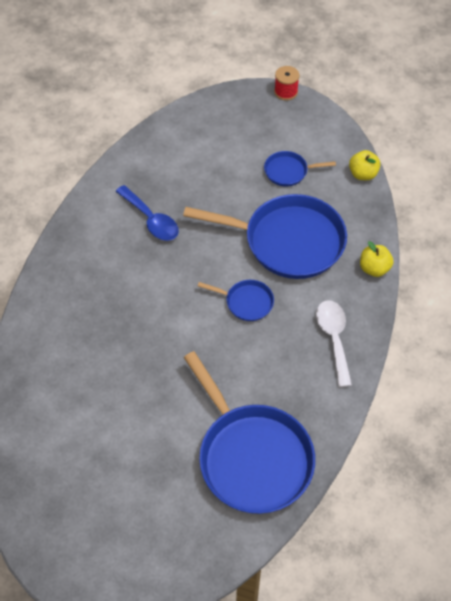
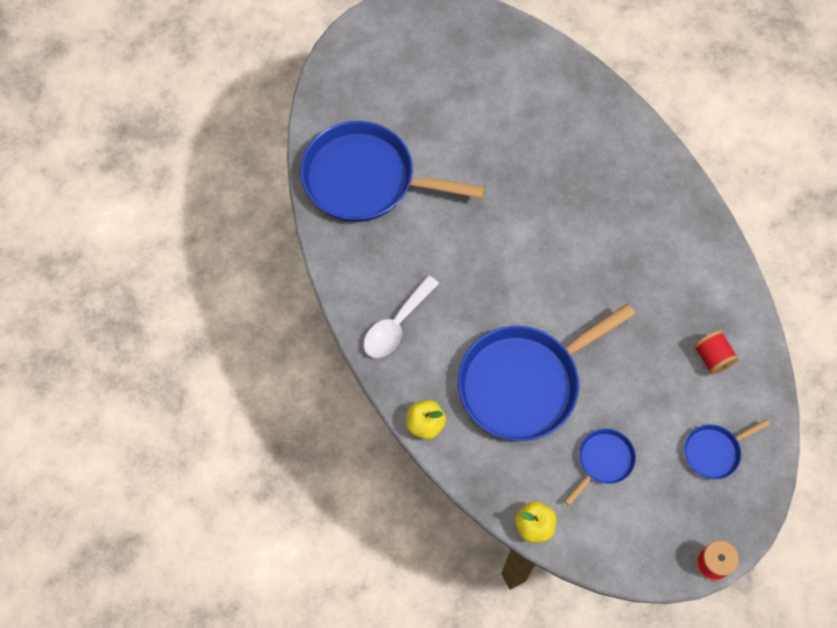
camera: 135 degrees right, 10 degrees up
blue spoon [115,185,179,241] -> none
blue pan [198,280,274,321] -> blue pan moved to [684,419,770,479]
white spoon [316,300,352,387] -> white spoon turned 90 degrees clockwise [364,275,439,358]
none -> red spool [694,330,739,375]

